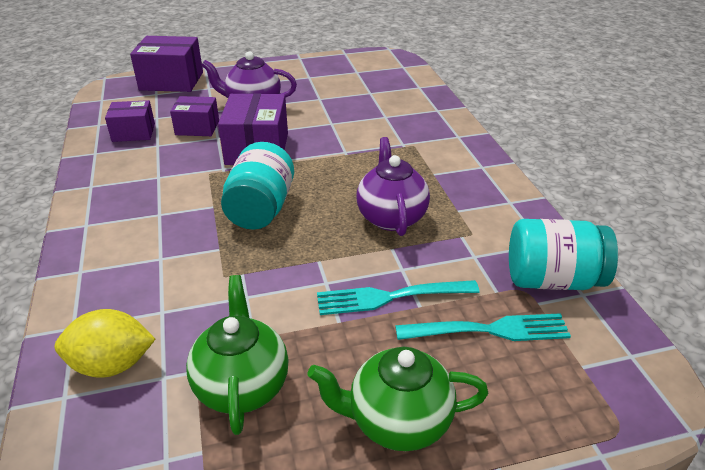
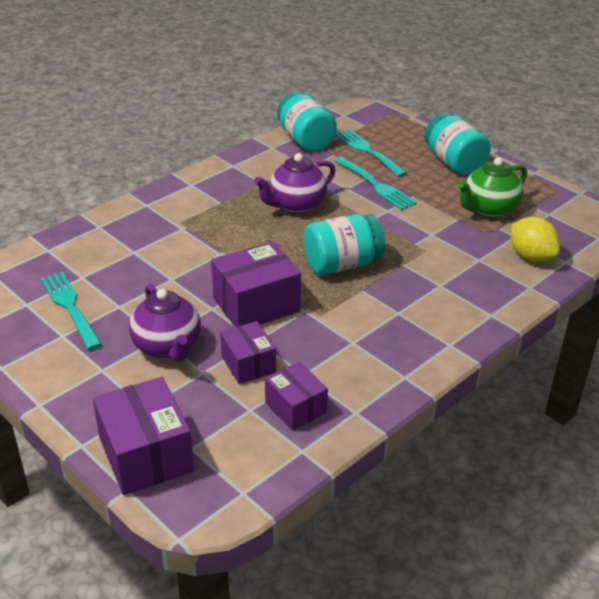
camera: 120 degrees left, 0 degrees up
green teapot [307,347,488,451] -> turquoise jar [424,113,491,175]
none -> turquoise fork [41,271,102,350]

